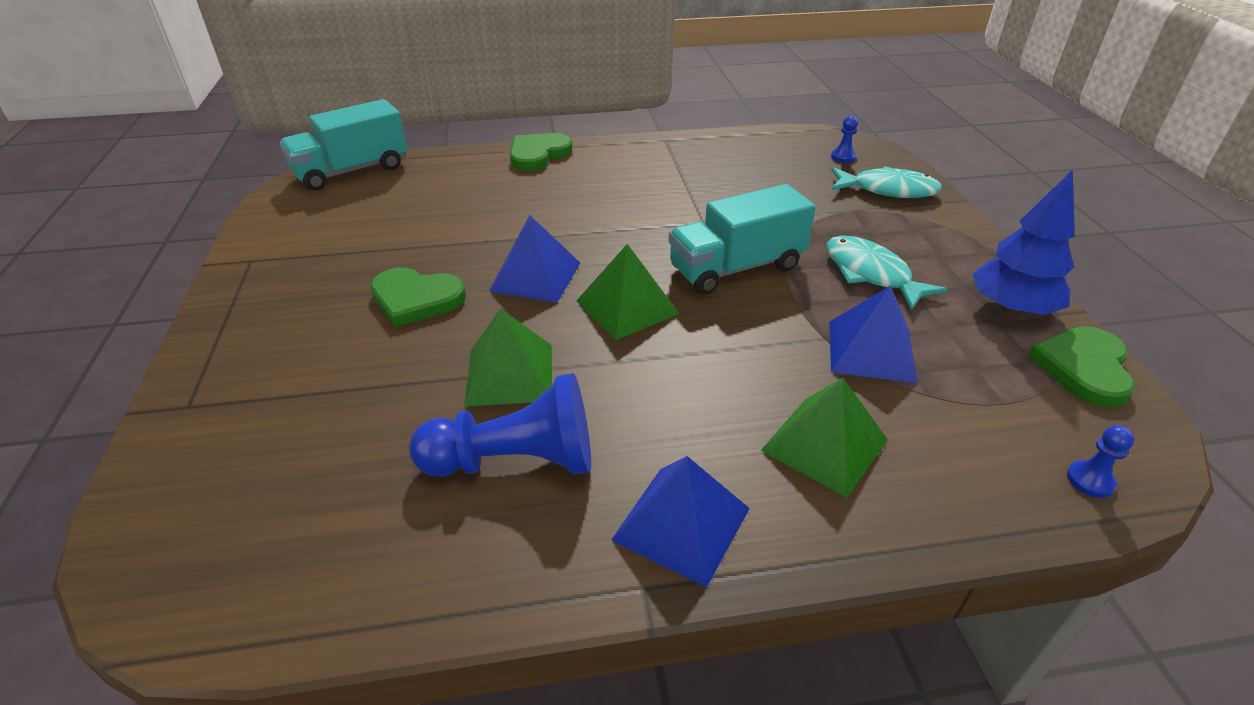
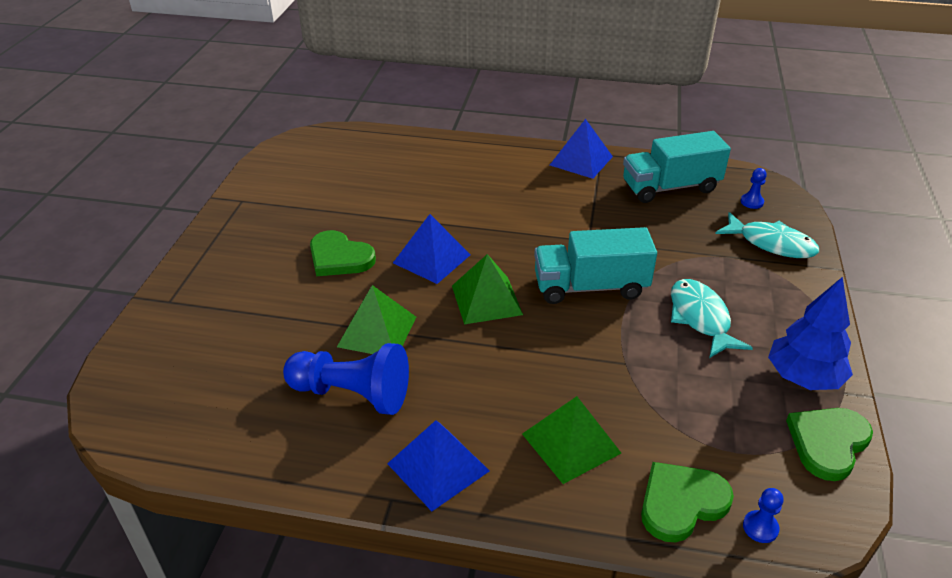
camera: 20 degrees right, 0 degrees up
turquoise truck [280,99,407,191] -> turquoise truck moved to [623,131,731,203]
green heart [510,133,573,171] -> green heart moved to [641,462,734,542]
blue pyramid [829,286,918,383] -> blue pyramid moved to [550,119,613,179]

